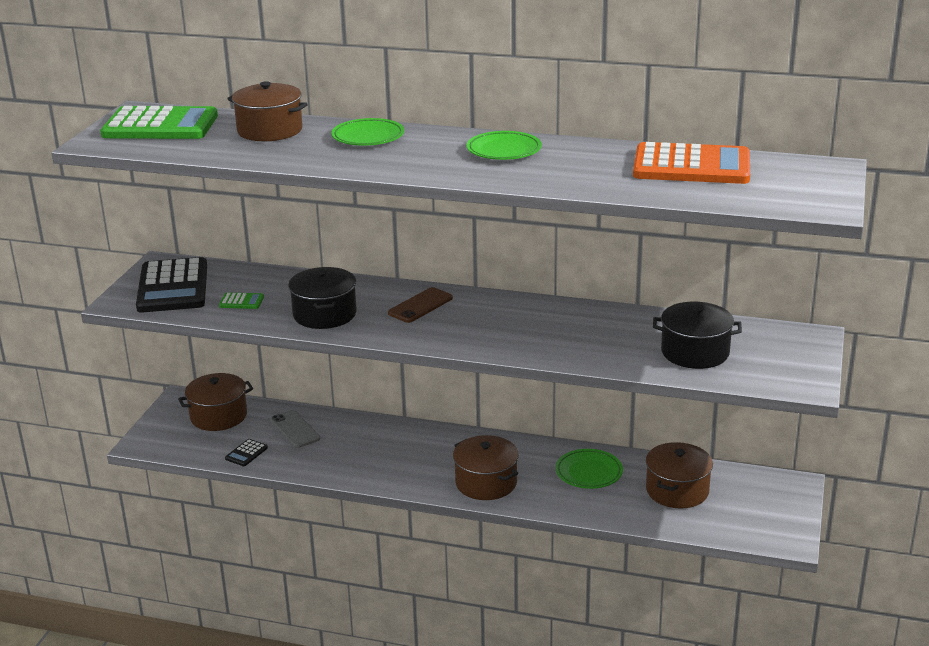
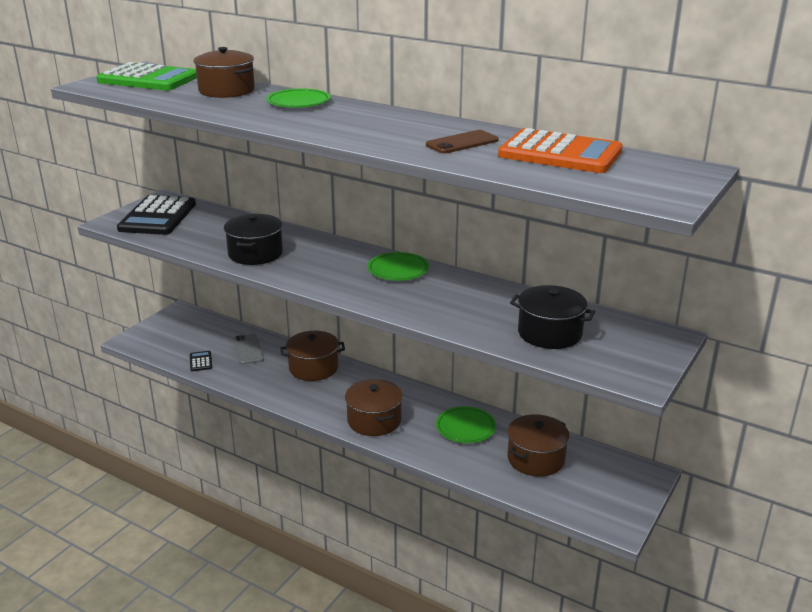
camera: 15 degrees right, 0 degrees up
brown pot [178,373,253,431] -> brown pot moved to [280,331,345,381]
green calculator [219,292,264,309] -> none
black calculator [225,439,268,466] -> black calculator turned 120 degrees clockwise [190,351,212,371]
brown phone [388,287,453,323] -> brown phone moved to [426,130,498,154]
green plate [467,131,542,160] -> green plate moved to [367,252,429,281]

